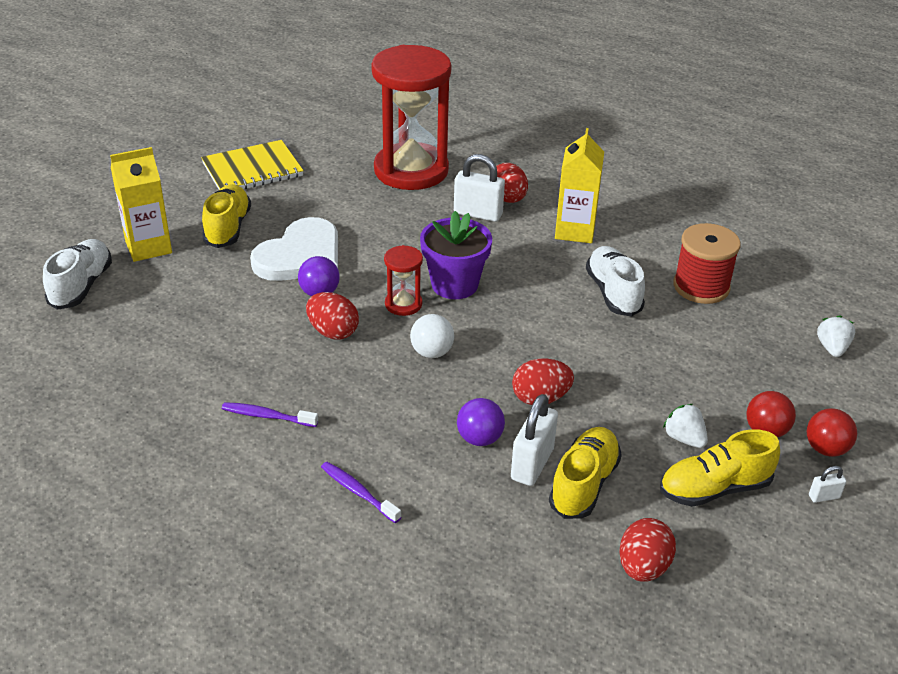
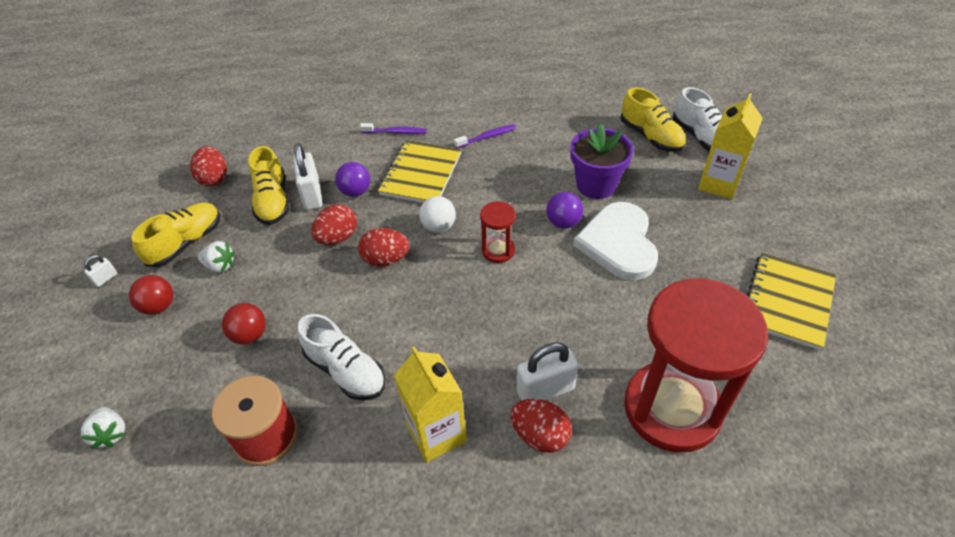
camera: 145 degrees right, 10 degrees up
yellow shoe [202,184,251,248] -> yellow shoe moved to [620,88,686,152]
red egg [306,292,359,340] -> red egg moved to [358,228,410,267]
purple flower pot [420,211,492,299] -> purple flower pot moved to [571,123,634,199]
red ball [806,408,857,457] -> red ball moved to [222,303,266,345]
none -> yellow notebook [378,140,461,203]

